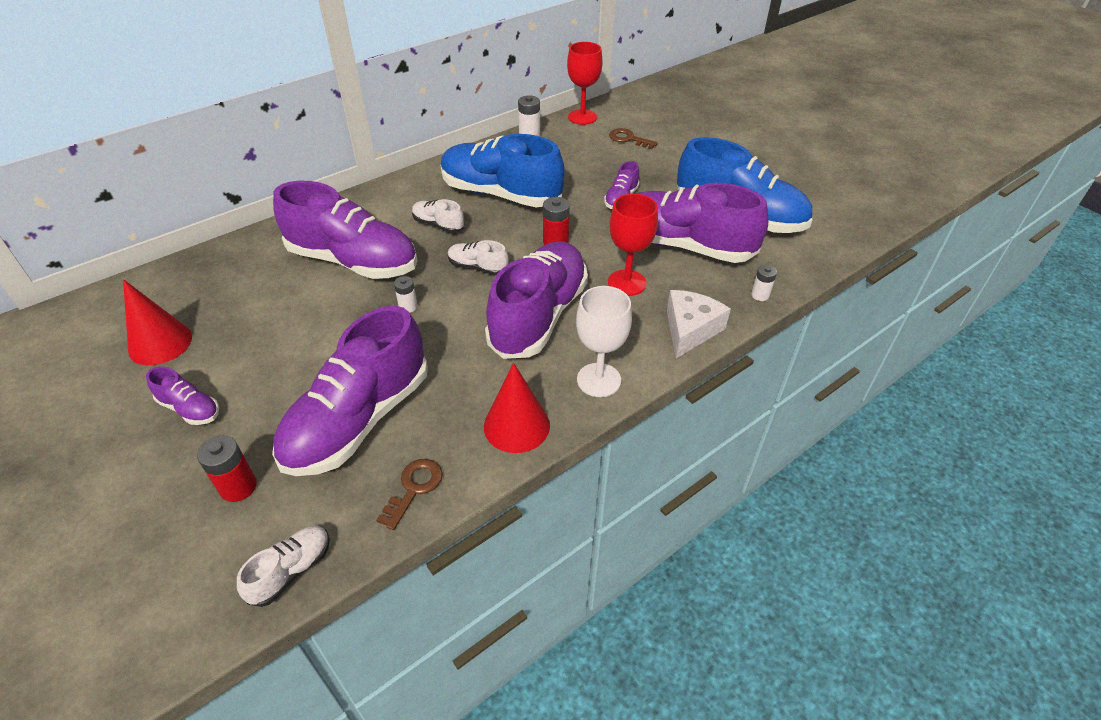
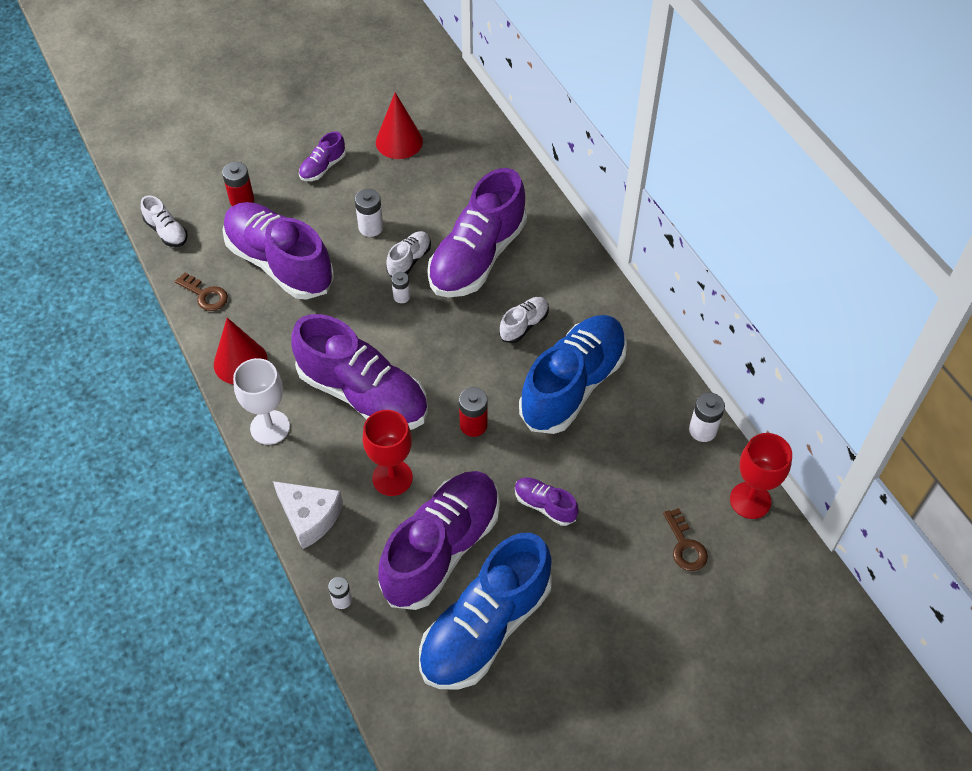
camera: 100 degrees right, 10 degrees up
white shoe [448,240,509,275] -> white shoe moved to [386,231,431,278]
brown key [609,128,658,149] -> brown key turned 120 degrees clockwise [663,508,708,571]
none -> white battery [355,189,383,237]

